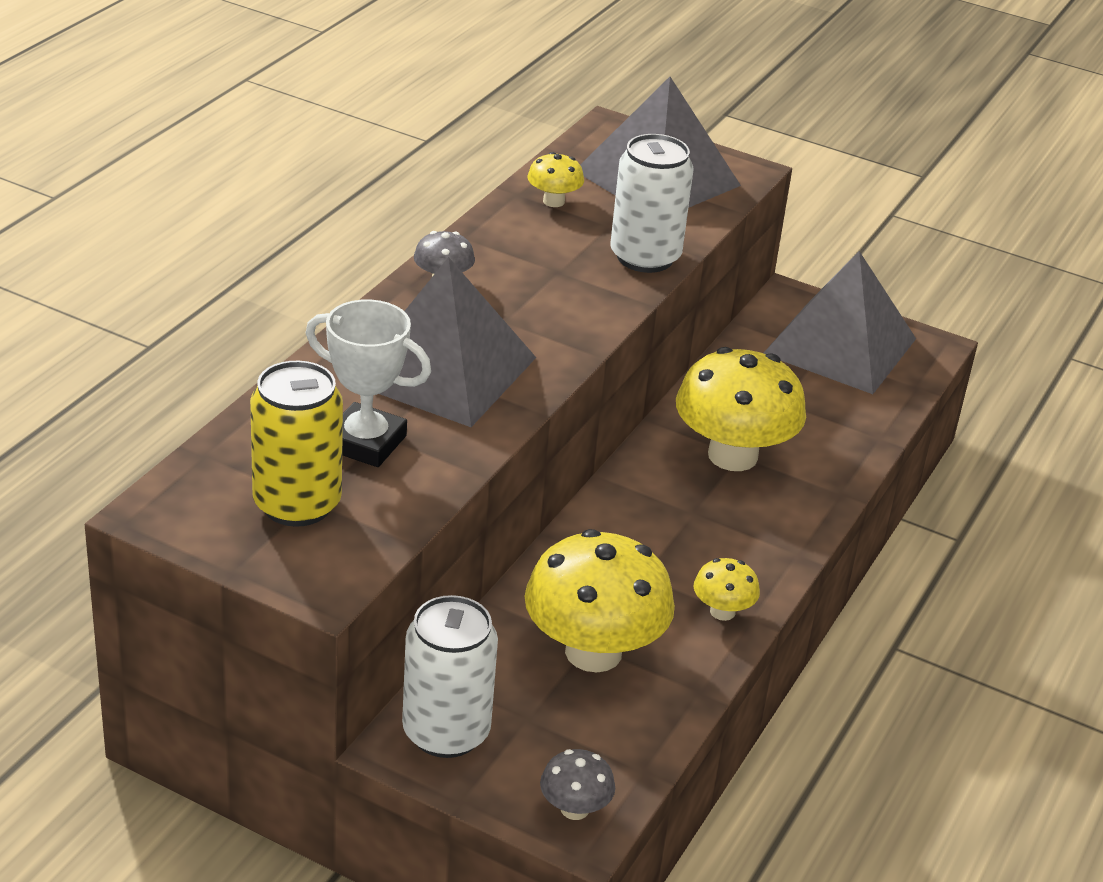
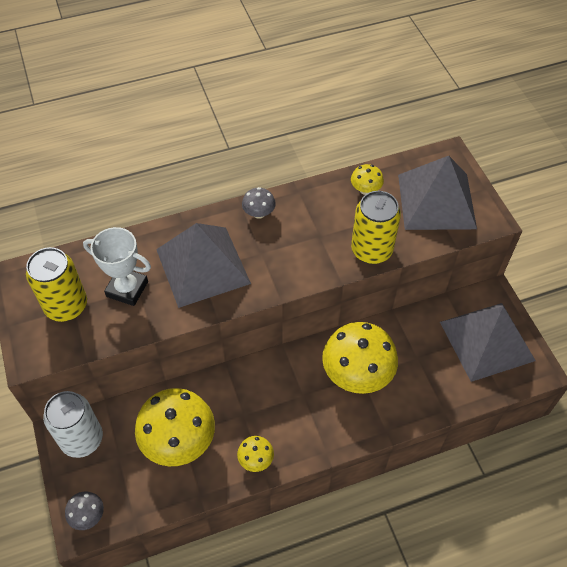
camera: 45 degrees right, 20 degrees up
white trophy [306,299,431,467] -> white trophy turned 45 degrees counterclockwise [83,227,151,306]
white can [610,134,693,273] -> yellow can [351,191,401,264]

